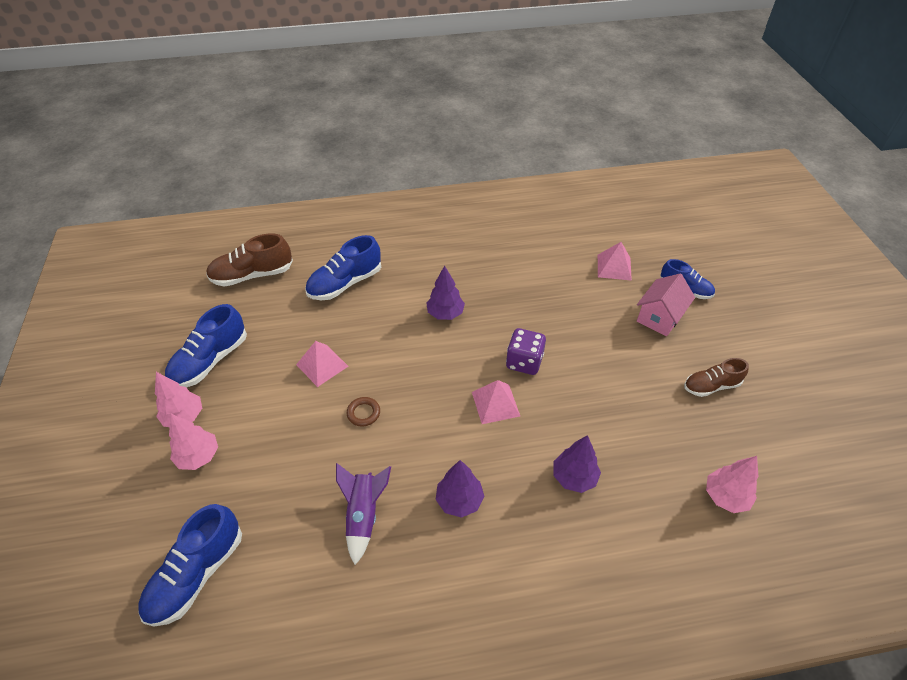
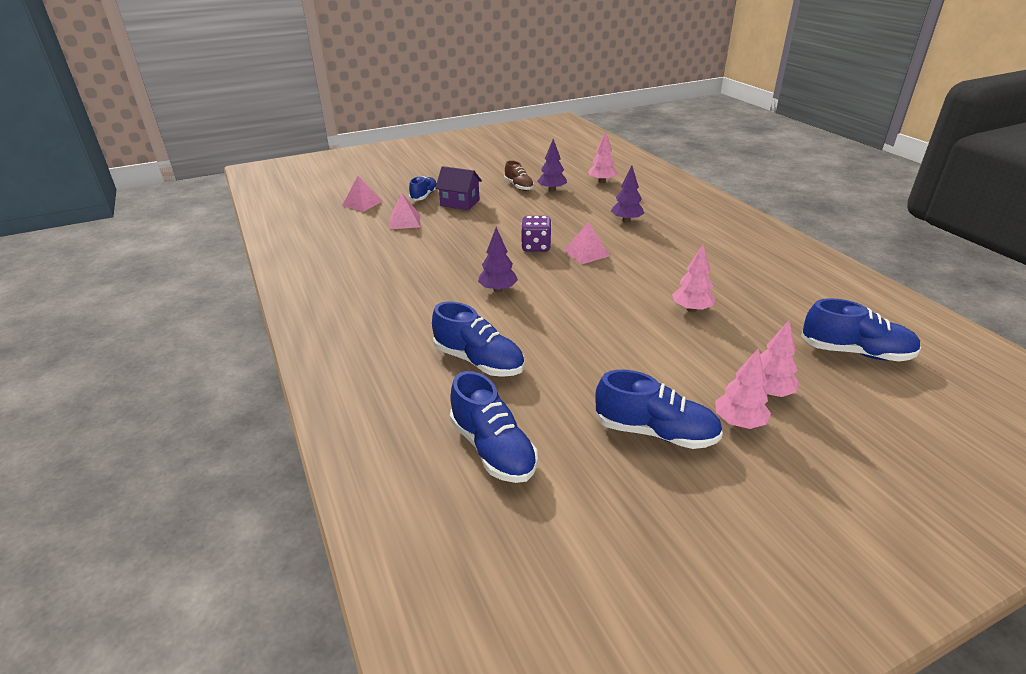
camera: 105 degrees left, 15 degrees down
brown shoe [206,233,293,287] -> blue shoe [450,371,538,483]
pink pyramid [296,341,349,387] -> pink pyramid moved to [342,176,383,212]
purple rocket [336,463,391,565] -> none
brown ring [347,397,380,426] -> none
purple tree [435,460,485,518] -> purple tree moved to [537,139,567,192]
pink house [637,274,695,336] -> purple house [435,166,482,210]
none -> pink tree [672,244,715,312]

